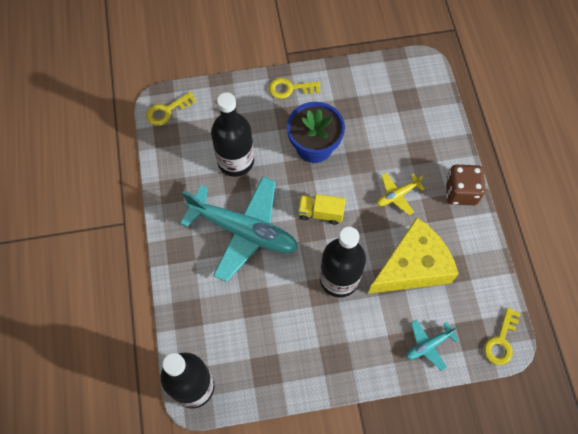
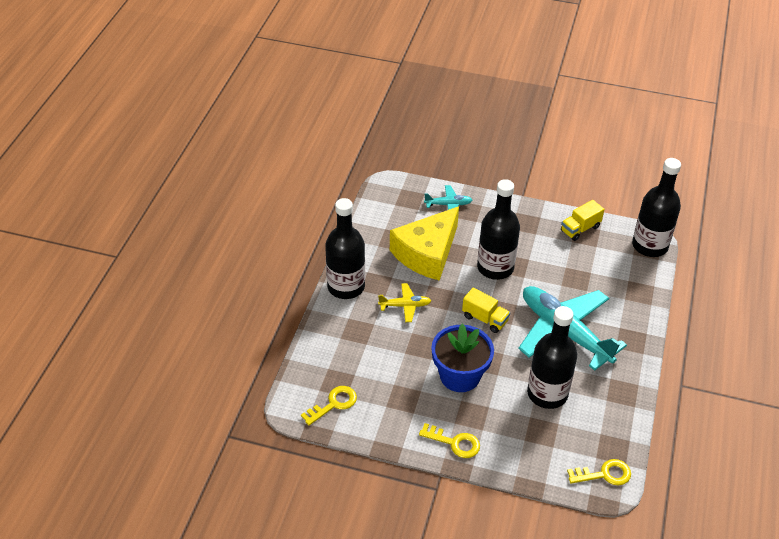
camera: 155 degrees left, 20 degrees down
yellow cheese [368,217,458,294] -> yellow cheese turned 45 degrees counterclockwise [390,206,459,281]
brown dice [446,165,485,205] -> black bottle [325,198,365,299]
yellow key [484,307,521,365] -> yellow key moved to [301,386,357,426]
none -> yellow truck [561,200,604,241]

